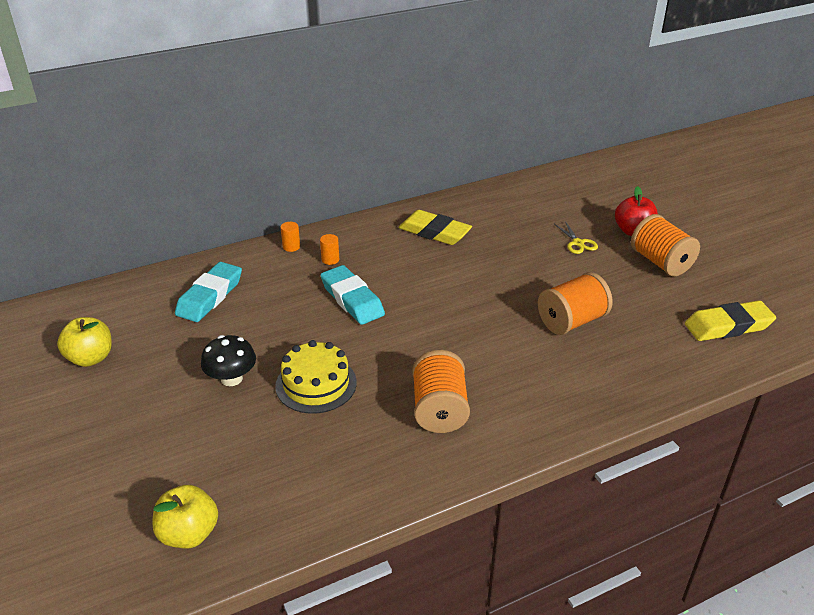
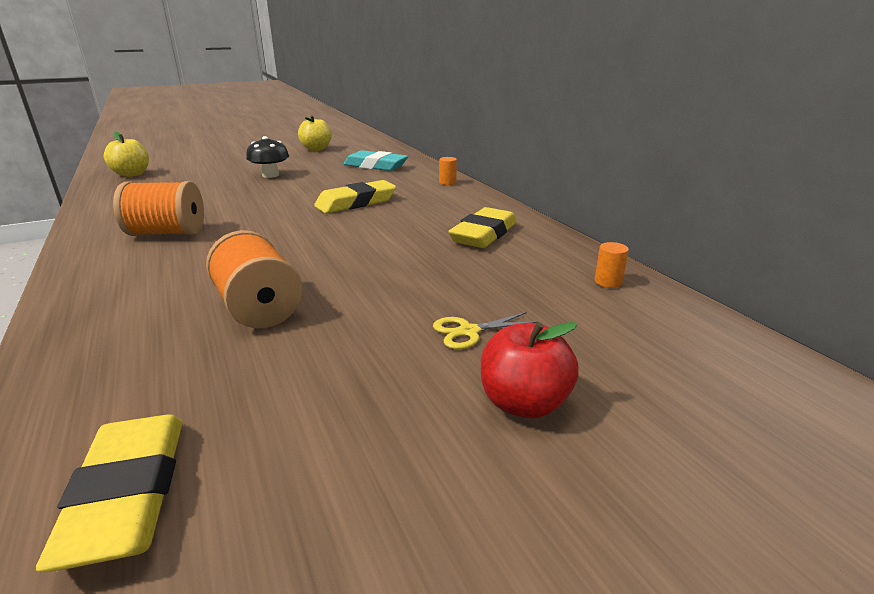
camera: 90 degrees right, 10 degrees down
yellow cake [275,340,357,414] -> none
orange cylinder [320,234,339,265] -> orange cylinder moved to [595,242,629,288]
turquoise eraser [321,265,385,325] -> yellow eraser [314,180,396,213]
orange spool [631,214,700,277] -> none

